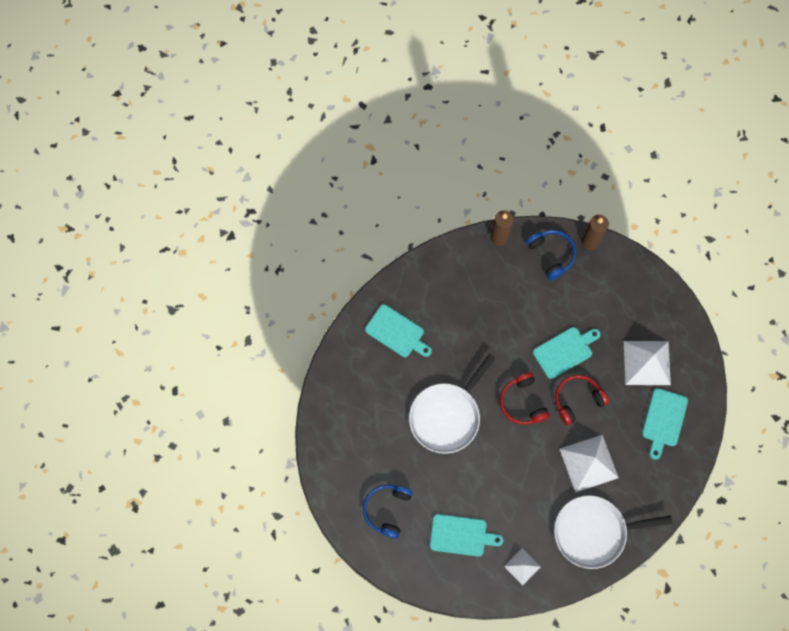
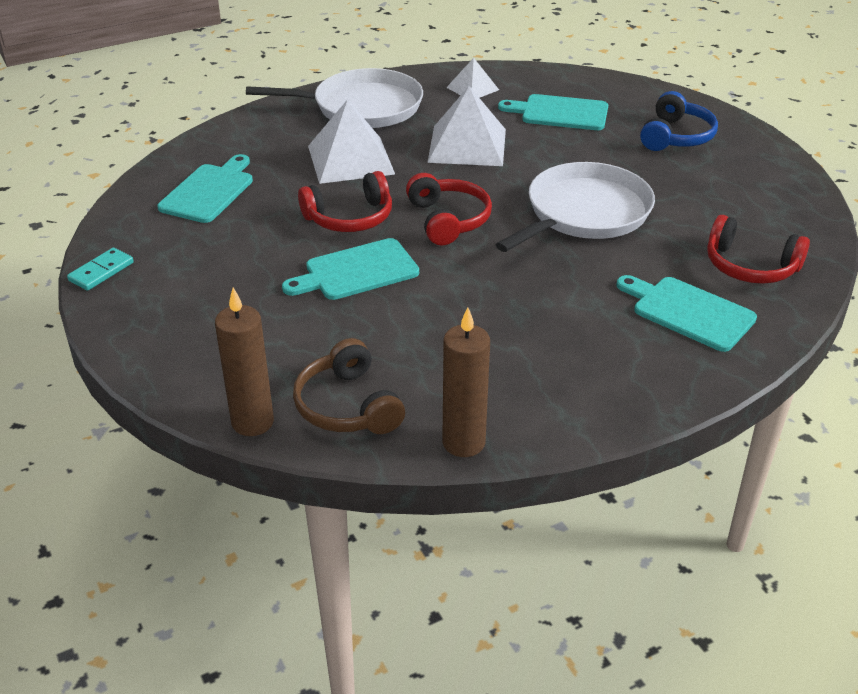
camera: 175 degrees left, 35 degrees down
blue headphones [526,230,576,281] -> brown headphones [293,338,405,434]
white pyramid [624,341,671,385] -> white pyramid moved to [427,86,506,166]
none -> turquoise domino [67,248,134,291]
none -> red headphones [707,215,810,284]

